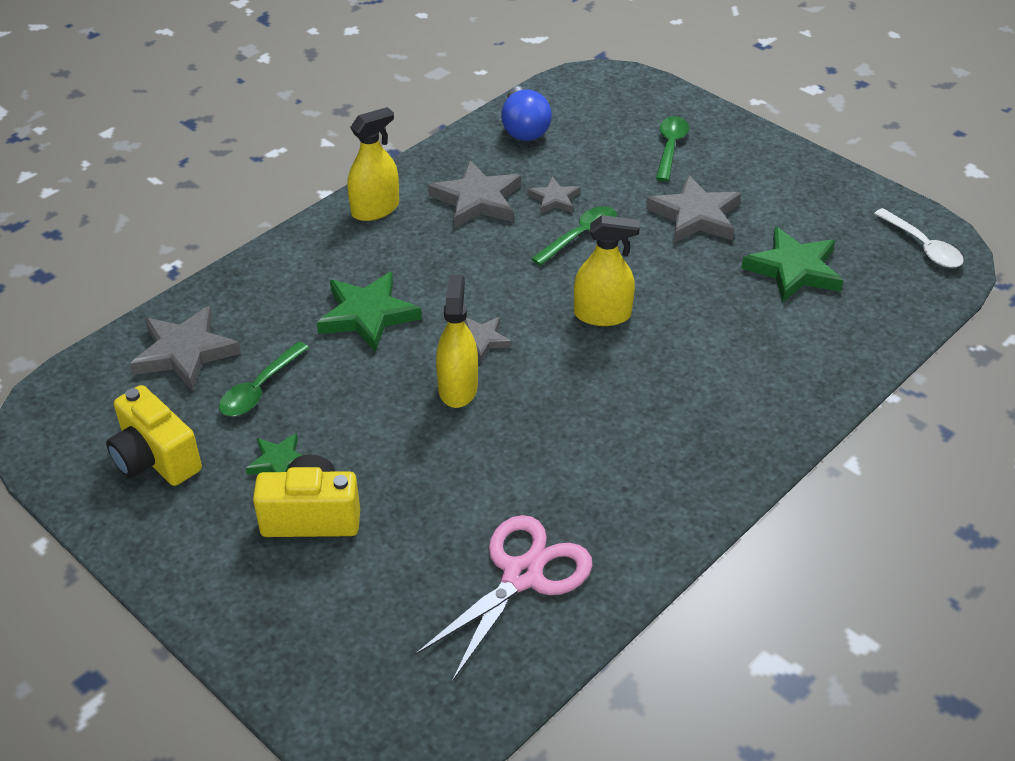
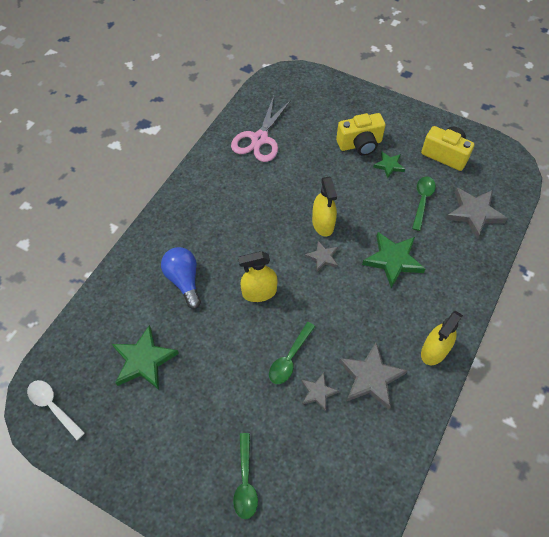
camera: 165 degrees right, 15 degrees up
blue light bulb [501,86,552,141] -> blue light bulb moved to [161,247,201,309]
grey star [646,175,741,243] -> none

